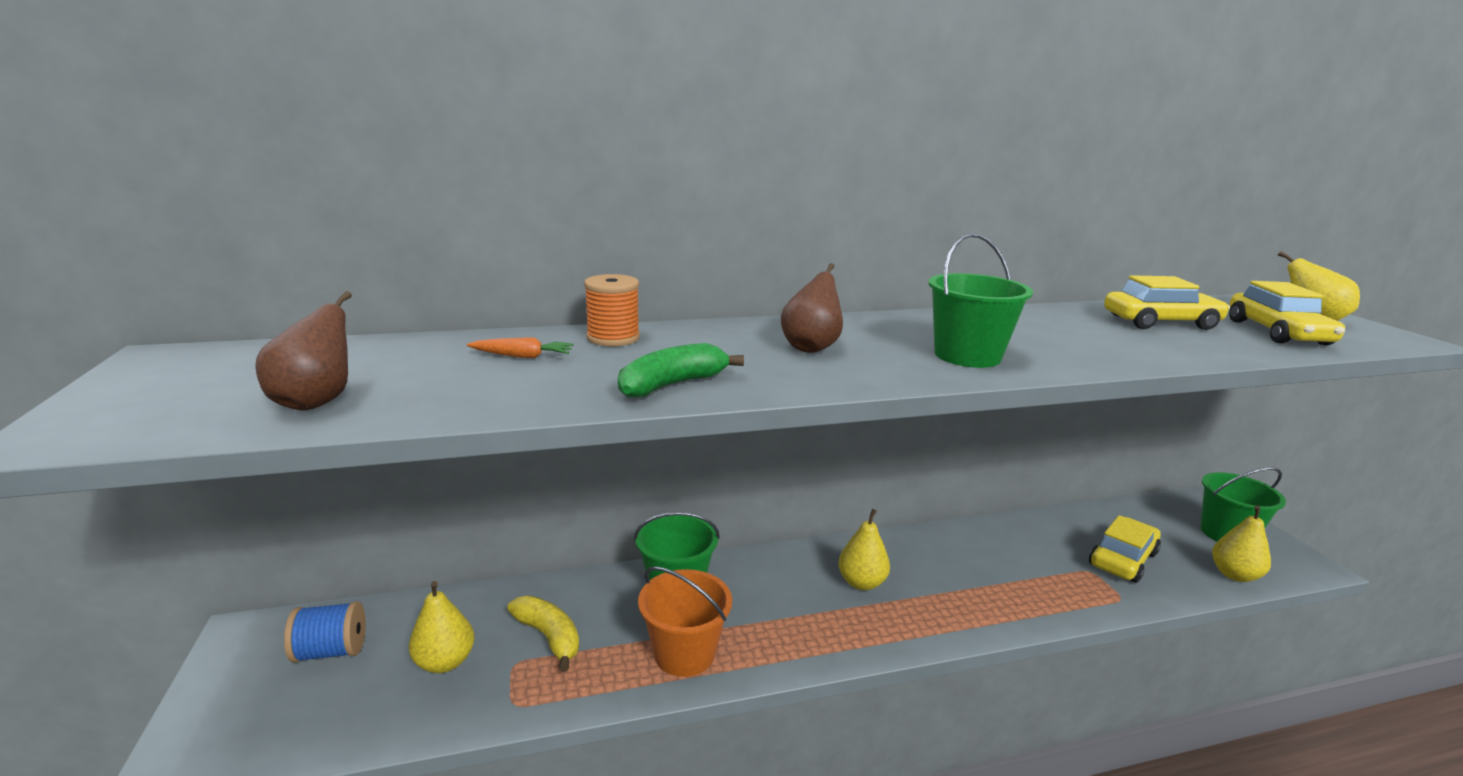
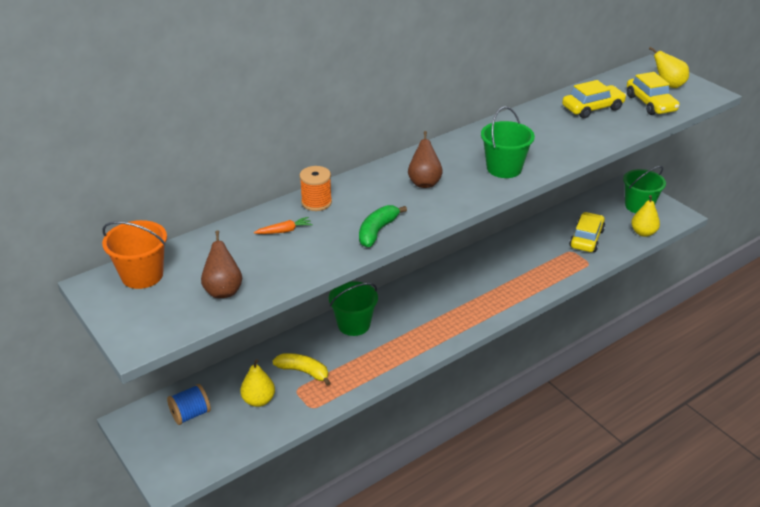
camera: 20 degrees left, 15 degrees up
orange bucket [638,566,732,677] -> orange bucket moved to [102,220,167,289]
yellow pear [838,509,890,590] -> none

